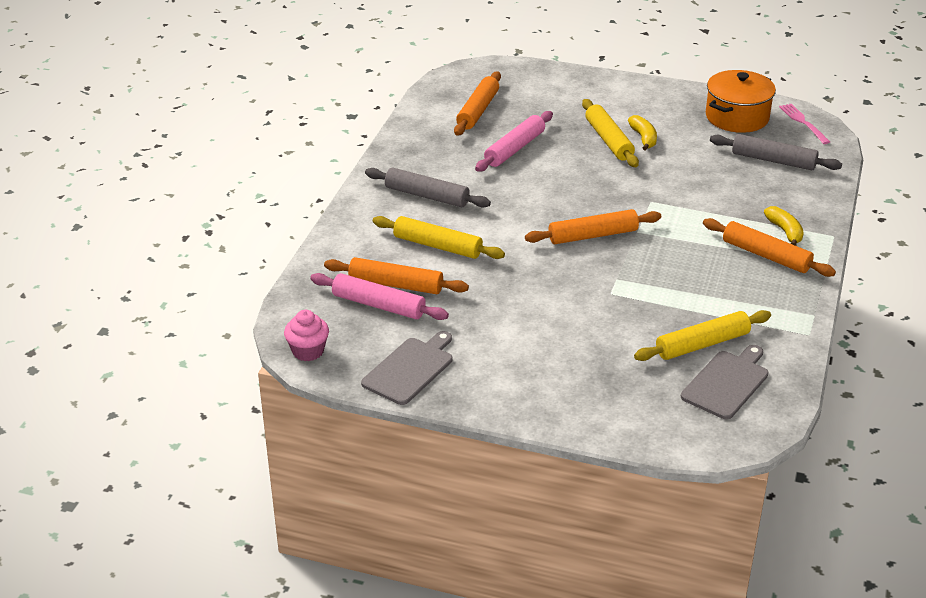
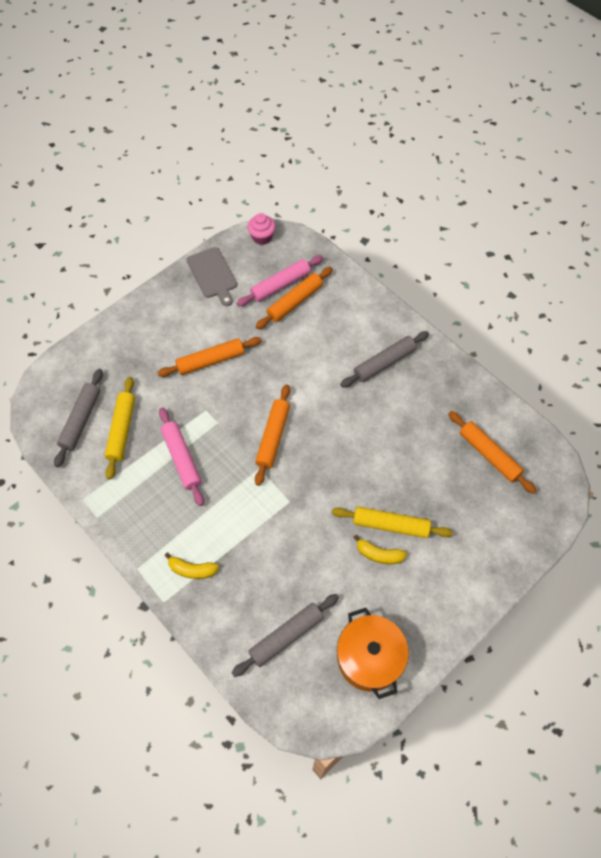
camera: 120 degrees right, 25 degrees up
yellow rolling pin [373,216,505,259] -> none
pink rolling pin [475,111,553,172] -> pink rolling pin moved to [159,408,204,506]
grey cutting board [681,345,768,419] -> grey rolling pin [54,369,103,467]
orange rolling pin [703,218,836,277] -> orange rolling pin moved to [157,337,261,377]
pink fork [779,104,830,144] -> none

